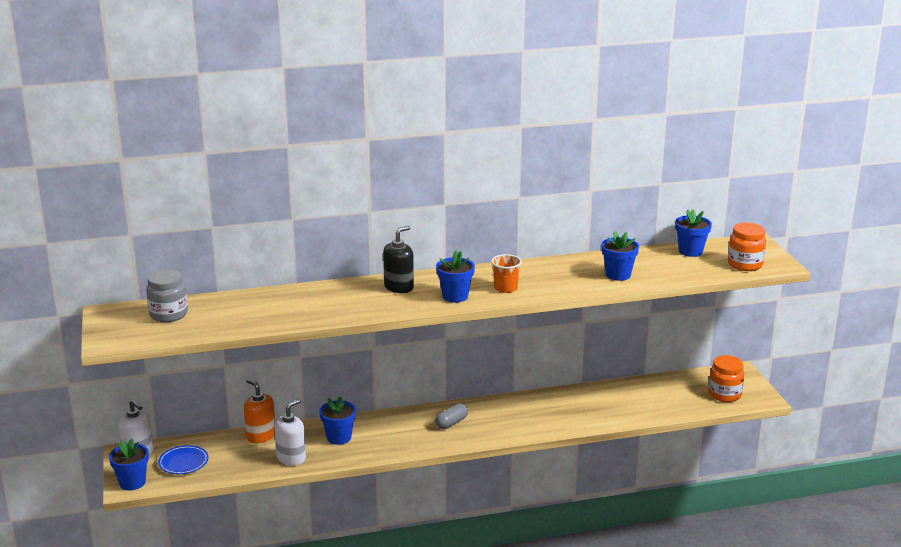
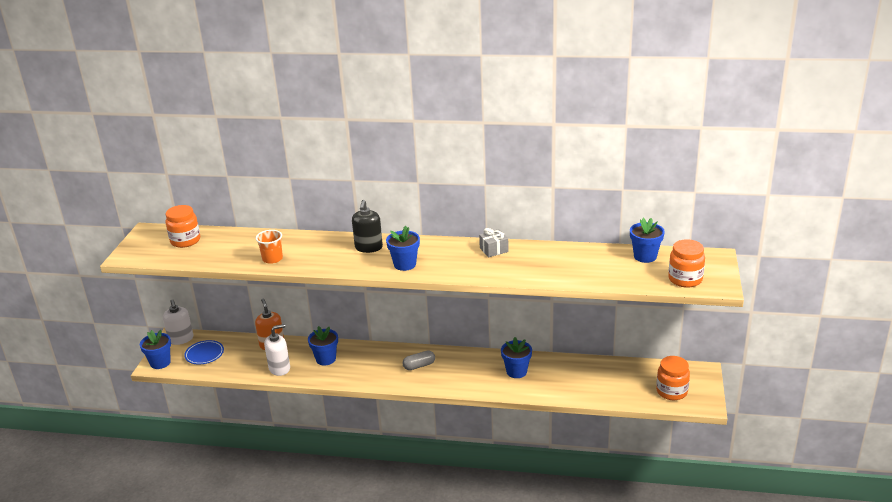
camera: 25 degrees right, 5 degrees up
grey jar [146,269,188,322] -> orange jar [165,205,200,248]
black soap dispenser [383,226,414,293] -> black soap dispenser turned 120 degrees clockwise [352,200,383,253]
orange cup [491,254,522,293] -> orange cup moved to [256,230,283,264]
blue flower pot [601,231,639,281] -> blue flower pot moved to [501,337,532,378]
none -> grey gift [479,228,509,257]

